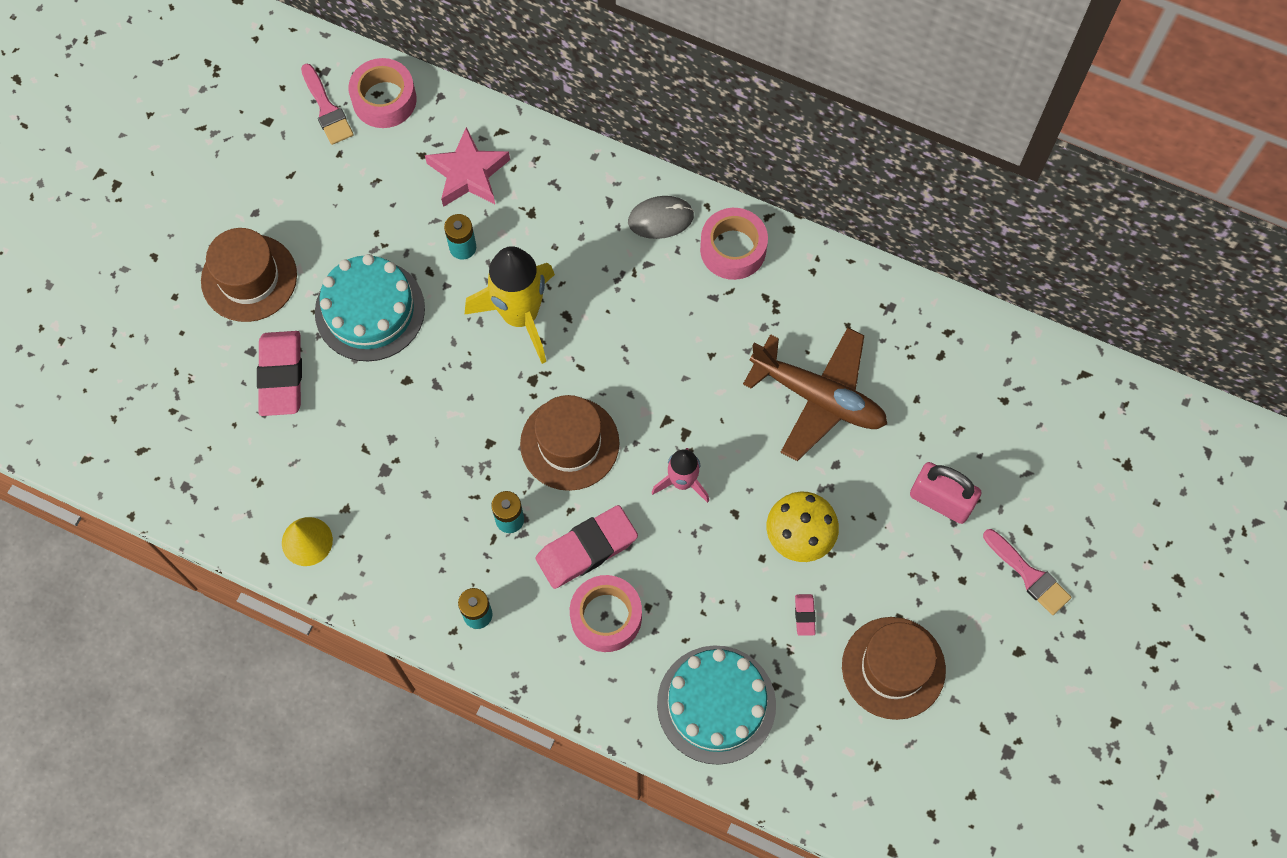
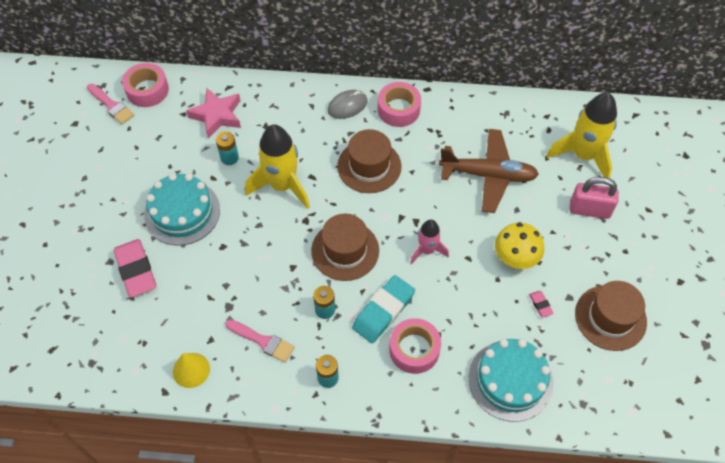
camera: 20 degrees left, 10 degrees down
brown hat [201,228,297,322] -> brown hat moved to [337,129,401,193]
pink eraser [536,505,638,589] -> turquoise eraser [352,275,415,343]
pink brush [983,529,1071,615] -> pink brush moved to [225,320,295,363]
none -> yellow rocket [546,93,617,178]

